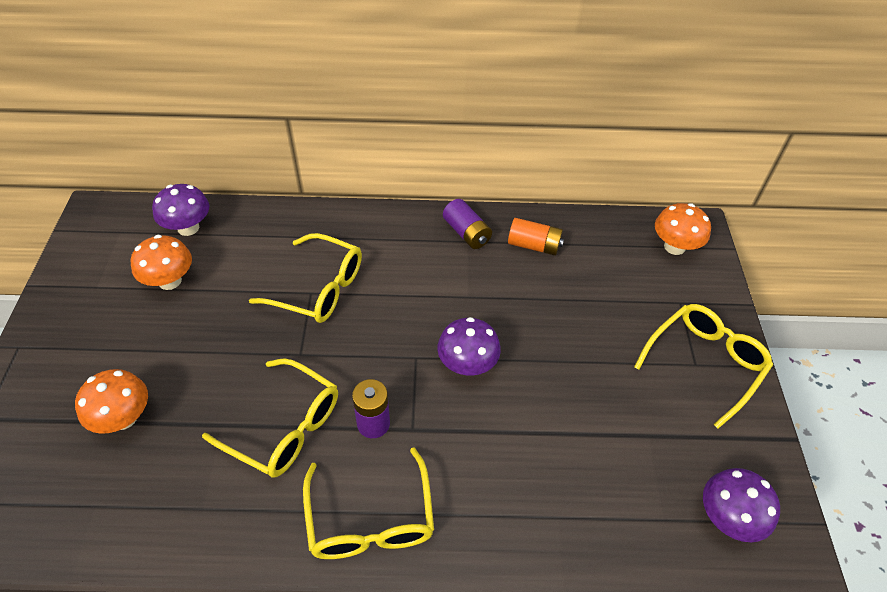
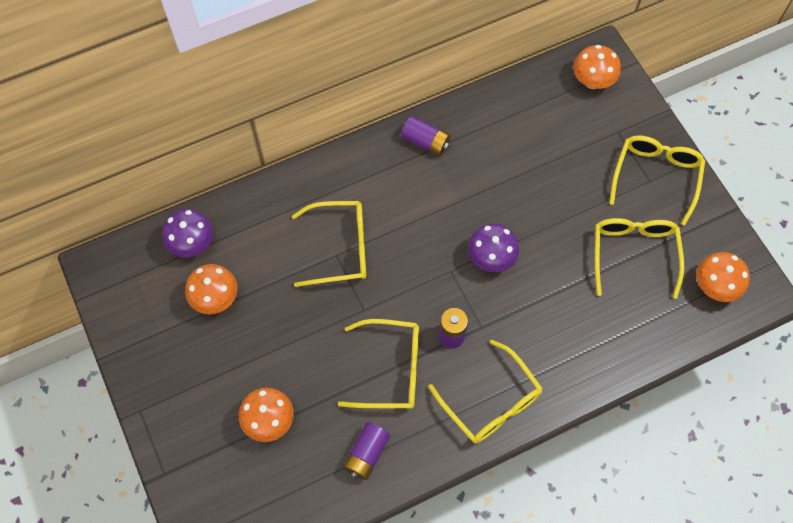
camera: 25 degrees left, 15 degrees up
orange battery [508,218,564,255] -> none
purple mushroom [703,468,780,542] -> orange mushroom [696,252,750,302]
none -> purple battery [343,422,390,480]
none -> yellow glasses [595,218,684,299]

